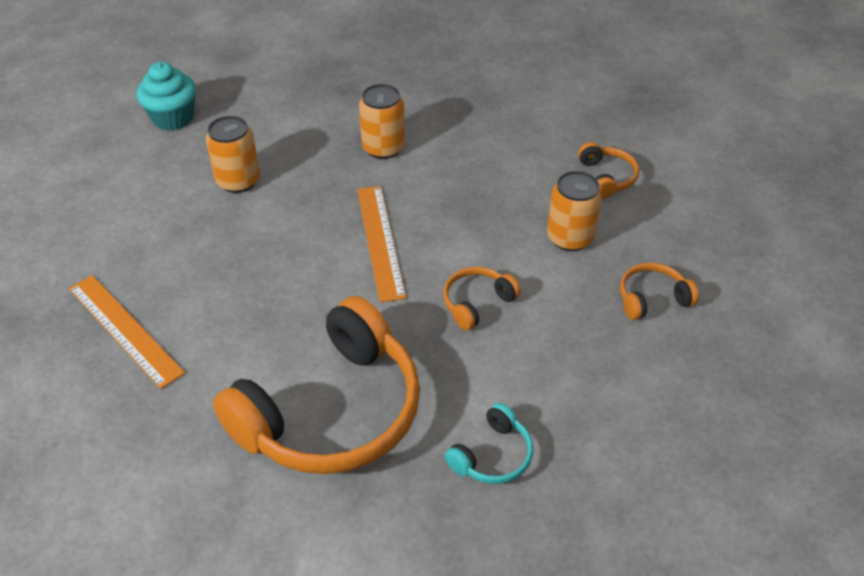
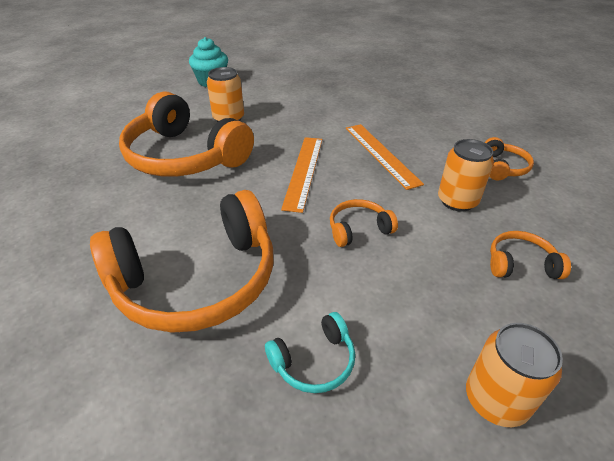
camera: 20 degrees right, 5 degrees down
orange ruler [69,275,185,389] -> orange ruler moved to [346,124,424,190]
orange can [359,84,405,159] -> orange can moved to [466,323,563,427]
none -> orange headphones [119,92,254,176]

